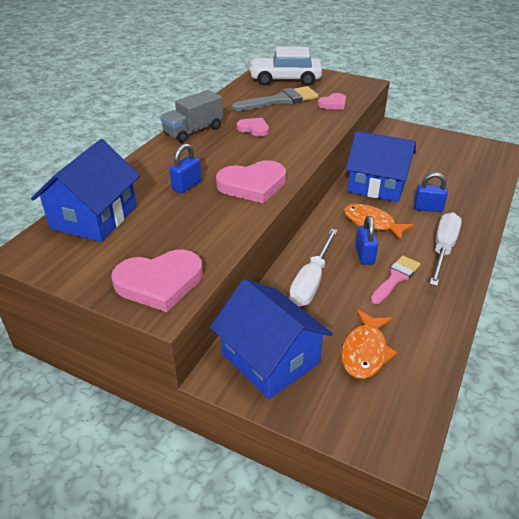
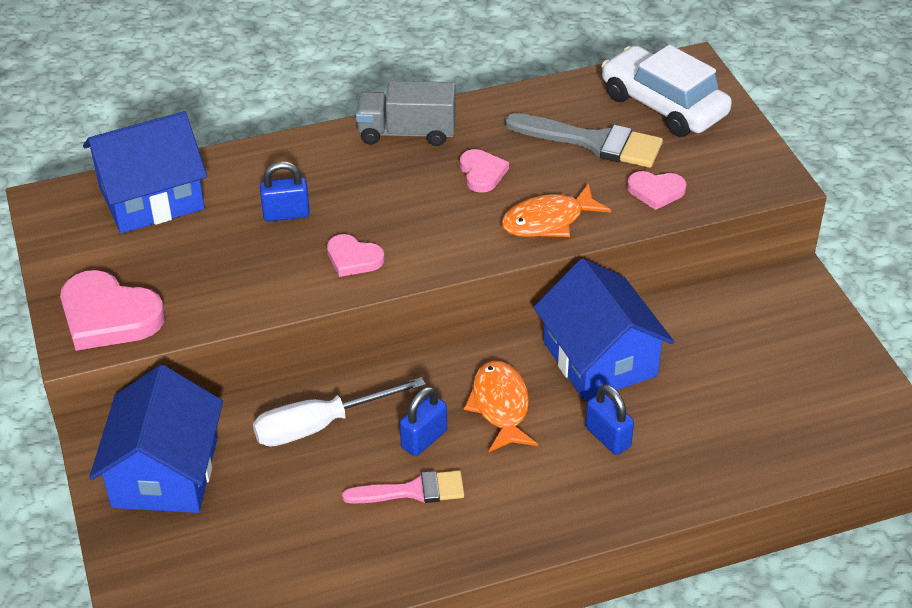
camera: 45 degrees right, 5 degrees up
pink heart [216,160,286,203] -> pink heart [327,234,385,277], size x0.57
orange fish [341,309,397,379] -> orange fish moved to [501,183,611,237]
white screwdriver [430,212,462,286] -> none

